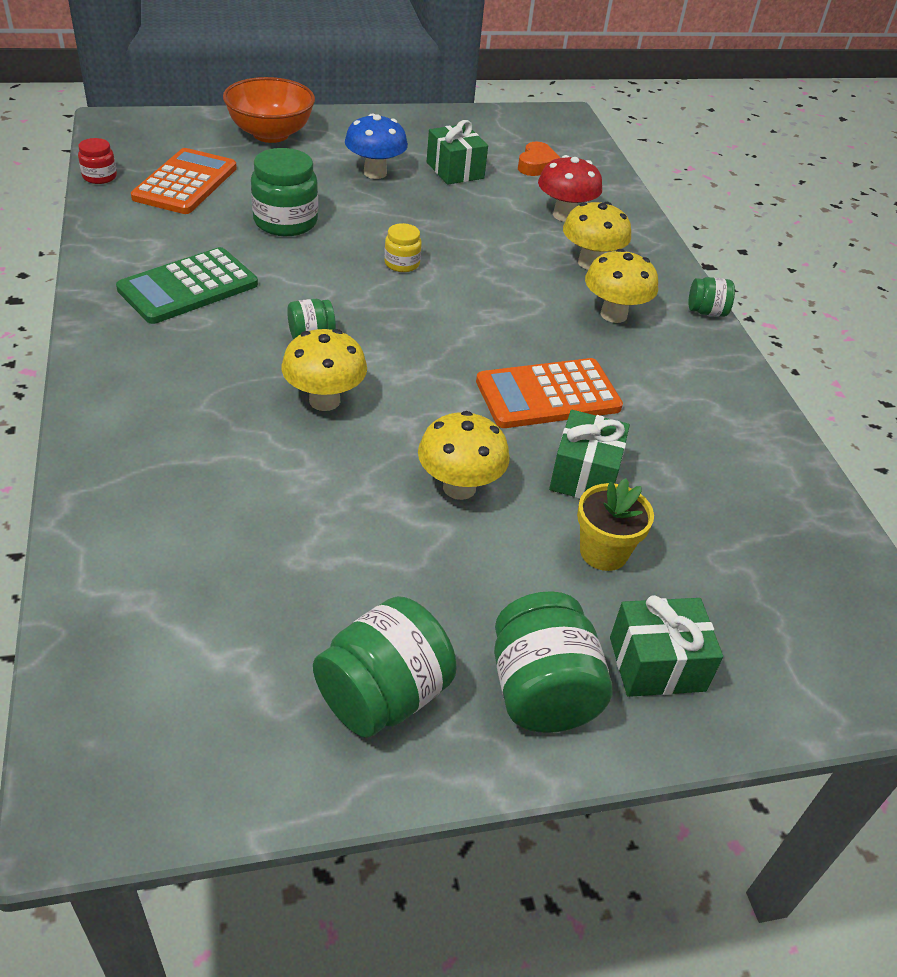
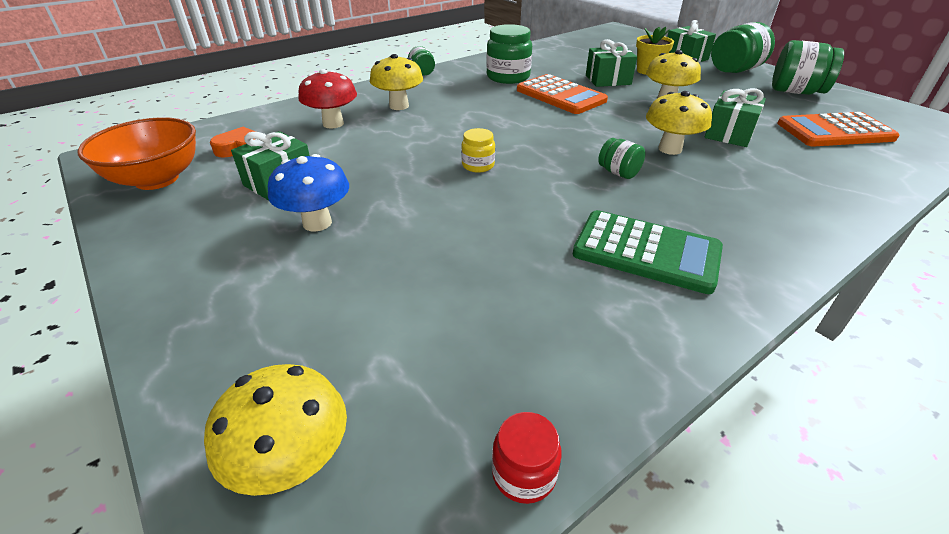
camera: 110 degrees left, 5 degrees down
orange calculator [131,148,237,214] -> orange calculator moved to [777,112,899,146]
orange bowl [223,77,315,143] -> orange bowl moved to [78,117,196,190]
green jar [251,148,318,236] -> green jar moved to [486,24,532,84]
yellow mushroom [585,249,658,323] -> yellow mushroom moved to [204,364,347,496]
none -> green gift [704,88,766,147]

